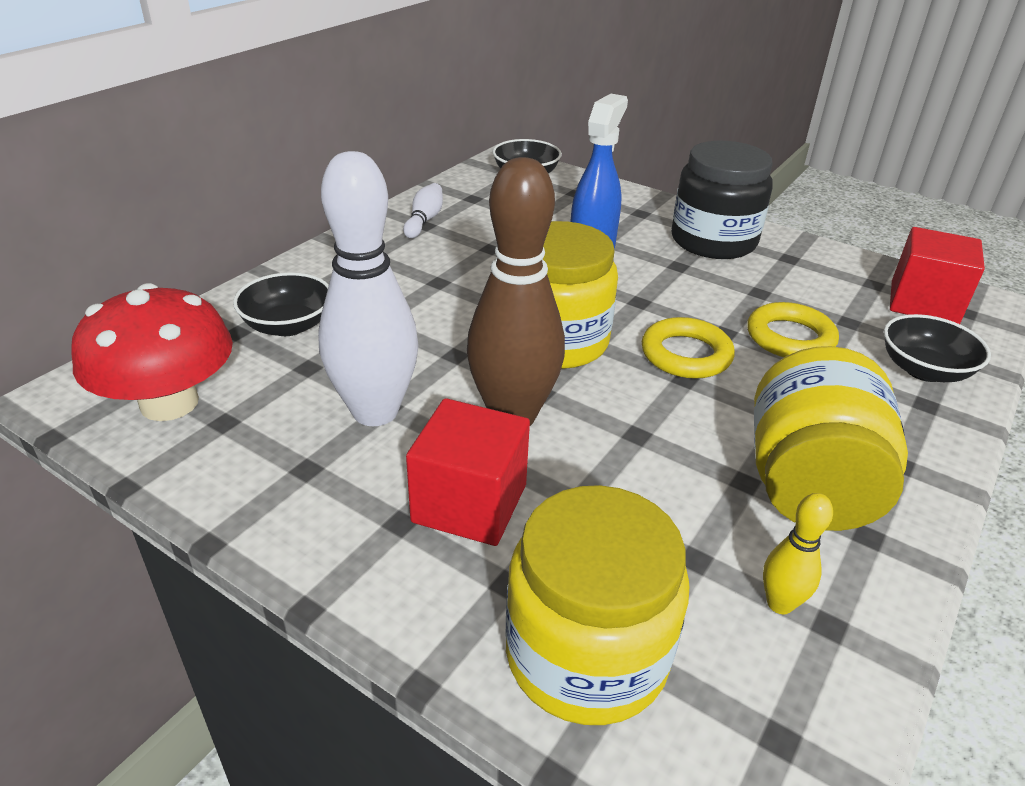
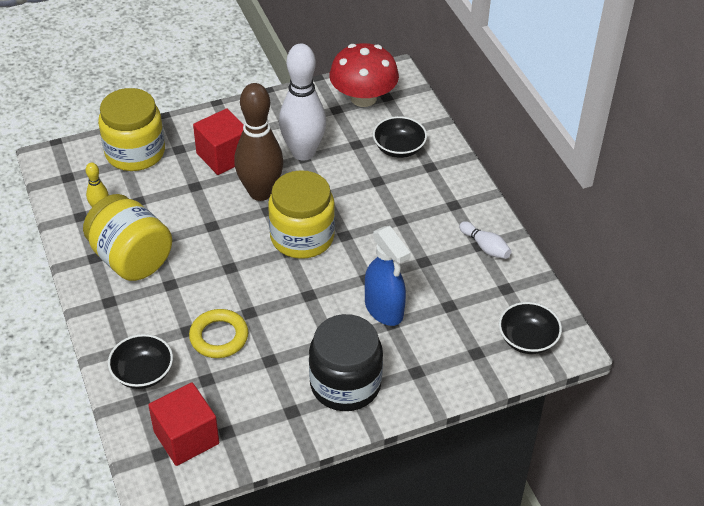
camera: 125 degrees right, 10 degrees up
yellow ring [642,317,735,379] -> none

